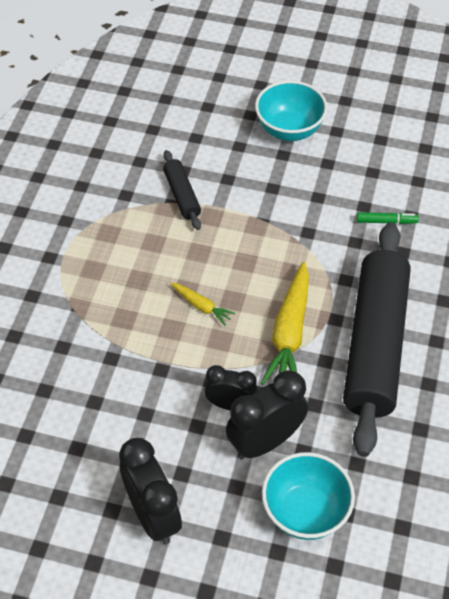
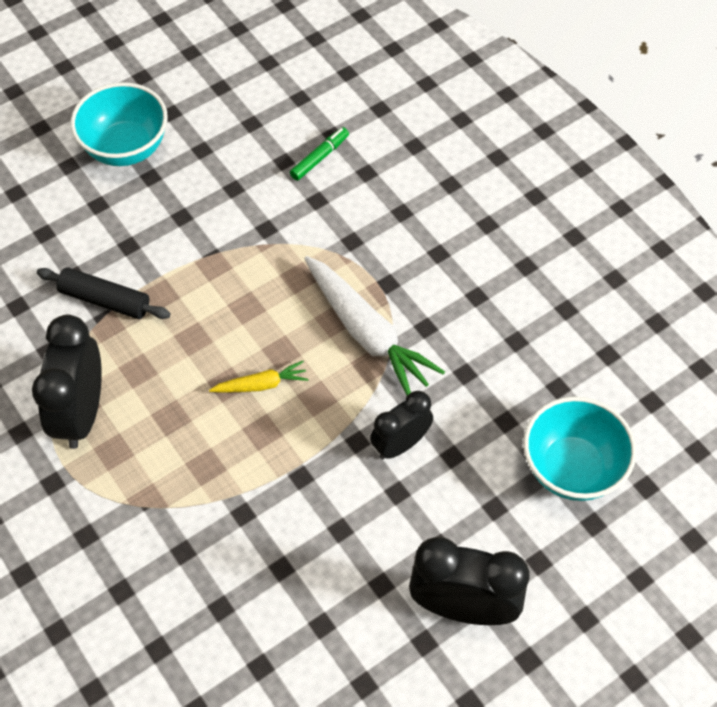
camera: 50 degrees left, 5 degrees up
black clock [226,370,308,460] -> black clock moved to [32,315,102,449]
yellow carrot [261,262,309,385] -> white carrot [304,256,445,396]
black rolling pin [343,222,411,457] -> none

